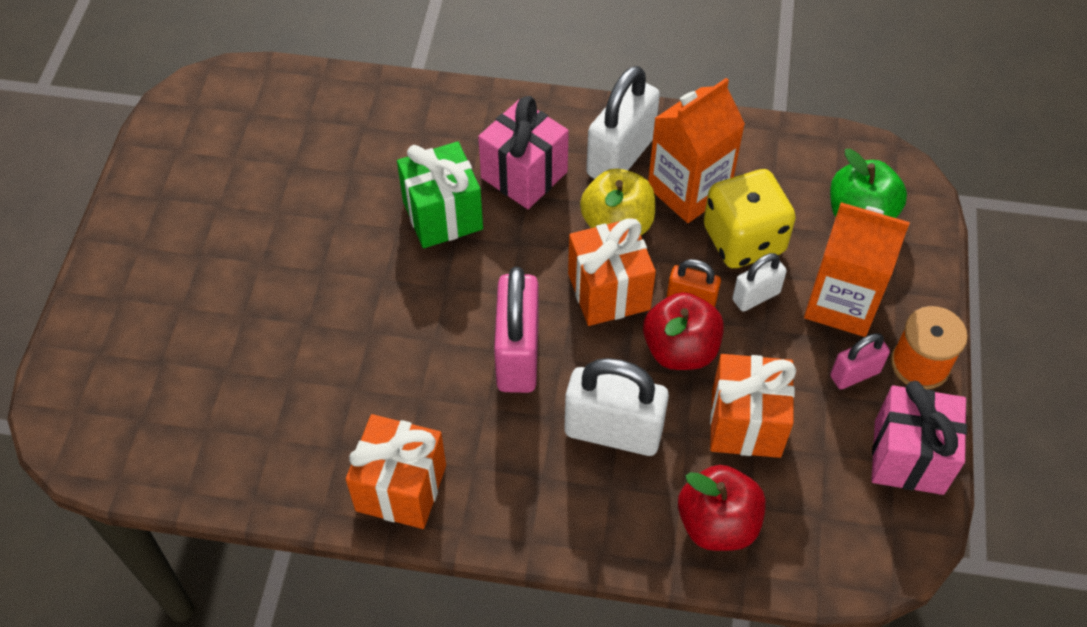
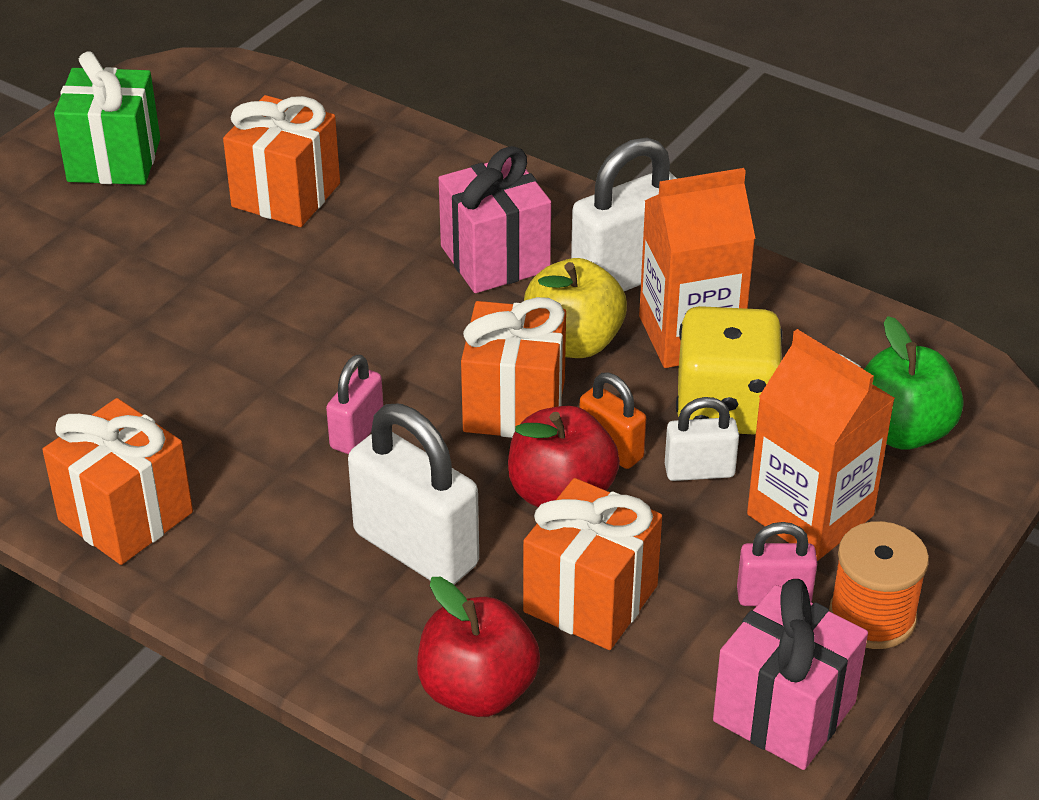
camera: 25 degrees right, 15 degrees down
green gift [397,142,483,248] -> green gift moved to [54,51,160,185]
pink padlock [494,267,539,393] -> pink padlock [326,355,383,454], size x0.55
none -> orange gift [223,95,340,227]

